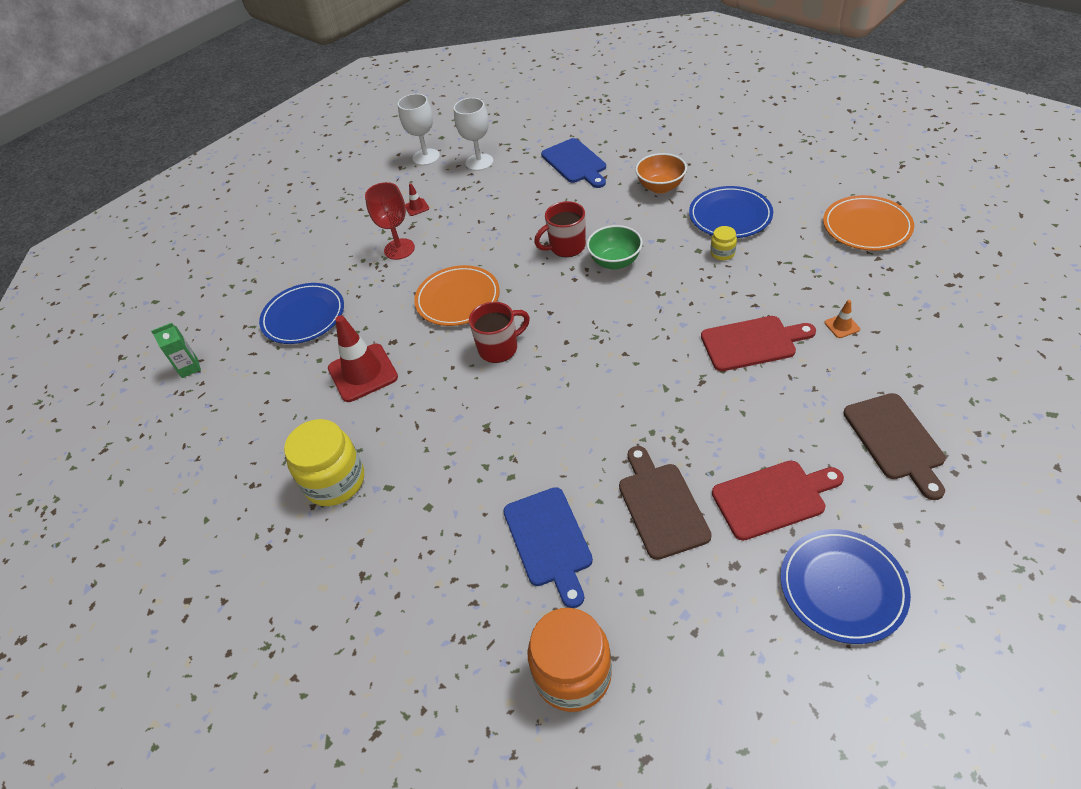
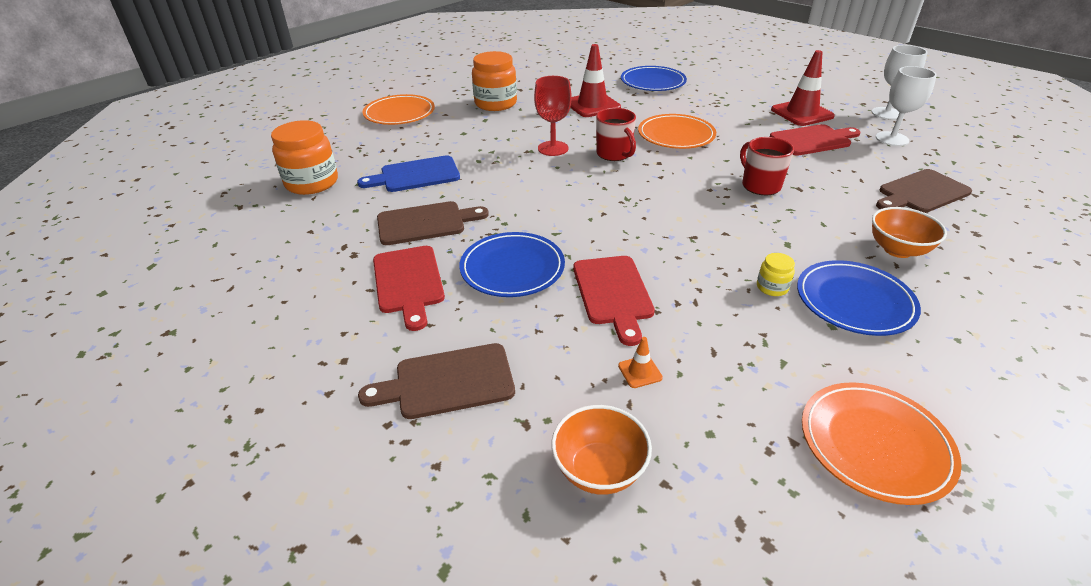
camera: 85 degrees right, 10 degrees down
green carton [151,323,201,378] -> none
yellow jar [284,419,364,506] -> orange jar [472,51,517,111]
red goblet [365,182,415,260] -> red goblet moved to [534,76,572,156]
red traffic cone [405,183,429,216] -> red traffic cone [771,50,835,126], size x2.30
blue cutting board [541,138,606,188] -> brown cutting board [876,169,972,213]
green bowl [587,225,643,270] -> none
blue plate [781,529,911,644] -> blue plate moved to [459,232,565,297]
none -> orange plate [362,94,435,125]
none -> orange bowl [551,405,652,495]
none -> red cutting board [770,124,861,156]

